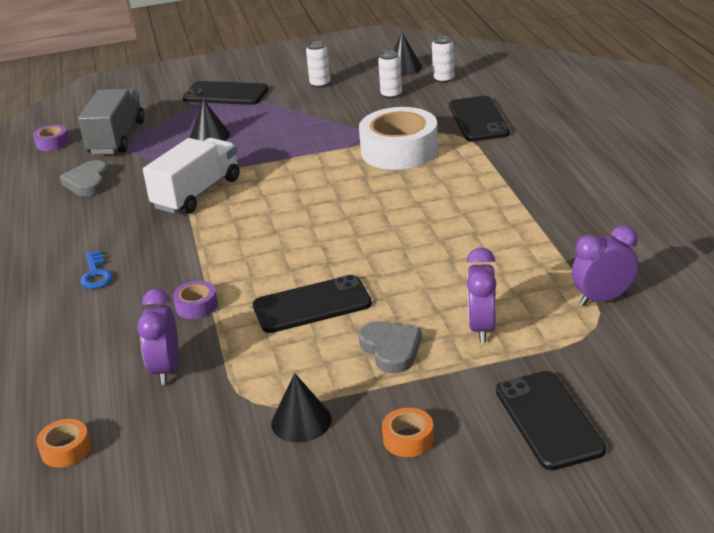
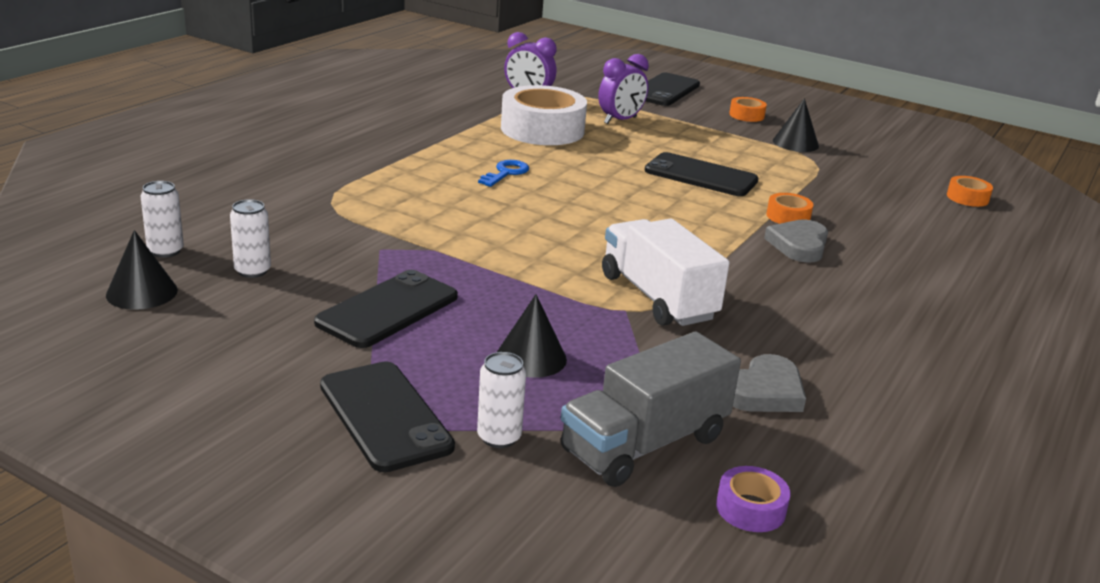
camera: 140 degrees left, 5 degrees down
blue key [80,250,113,289] -> blue key moved to [478,160,529,187]
purple clock [137,289,178,385] -> none
white truck [143,138,240,214] -> white truck turned 75 degrees clockwise [602,219,729,326]
purple tape [173,281,218,319] -> orange tape [766,193,813,224]
white can [306,41,330,88] -> white can moved to [477,352,526,448]
white tape [359,107,438,170] -> white tape moved to [501,85,587,145]
grey heart [359,321,422,373] -> grey heart moved to [764,219,828,263]
black phone [449,96,510,142] -> black phone moved to [314,270,458,348]

